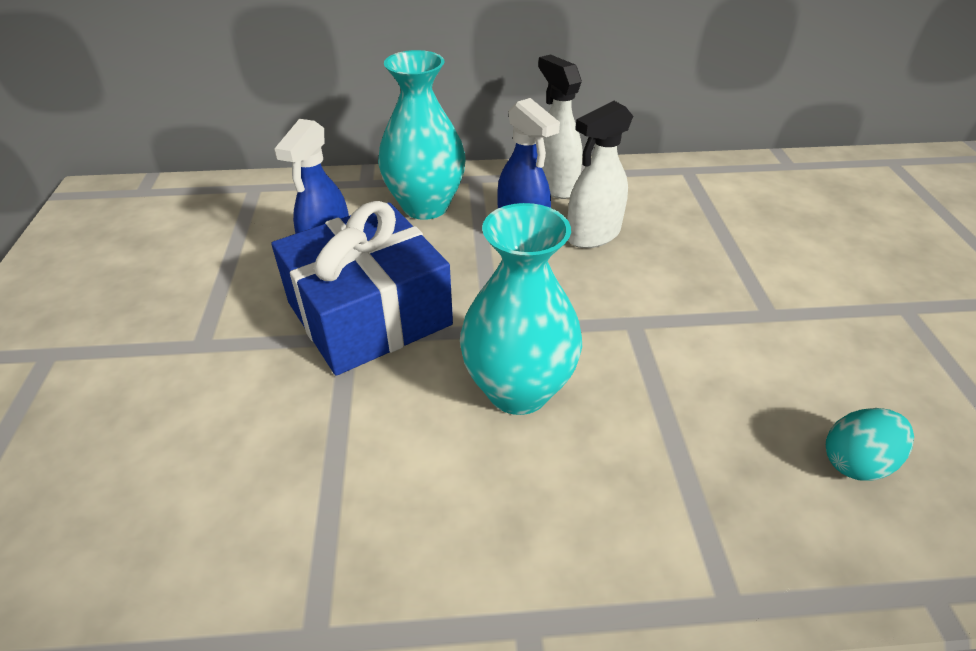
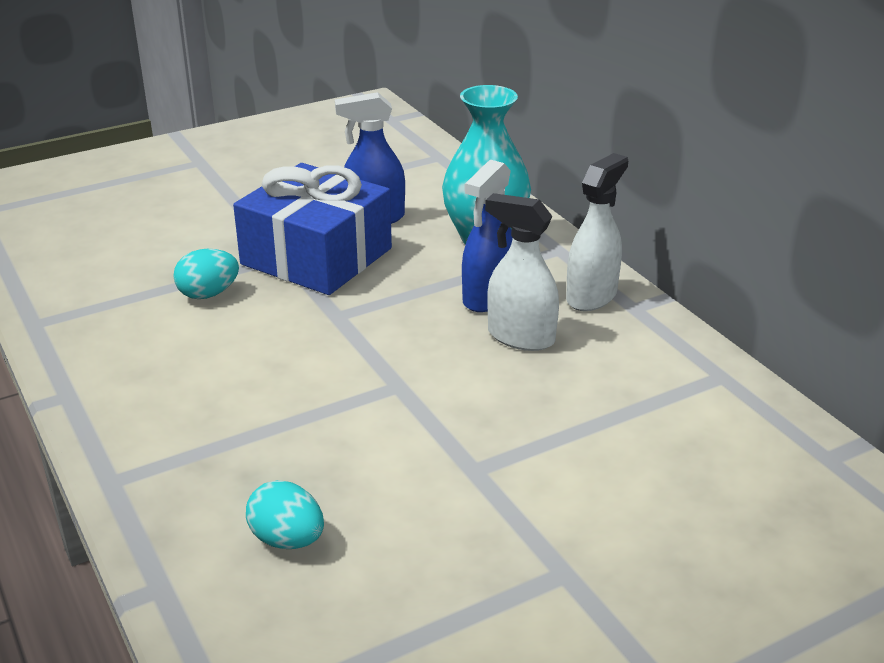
camera: 65 degrees right, 10 degrees down
turquoise vase [460,203,582,415] -> none
none -> turquoise egg [173,249,239,299]

